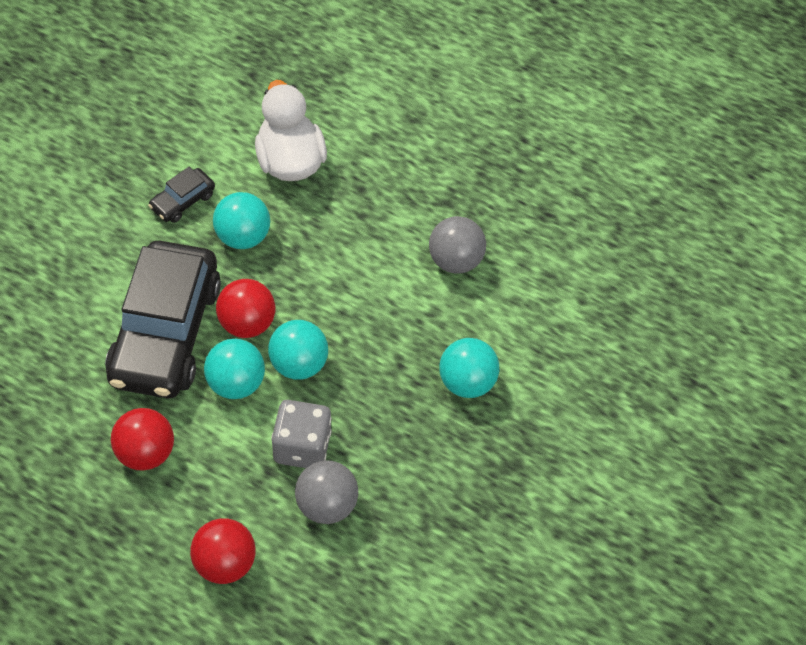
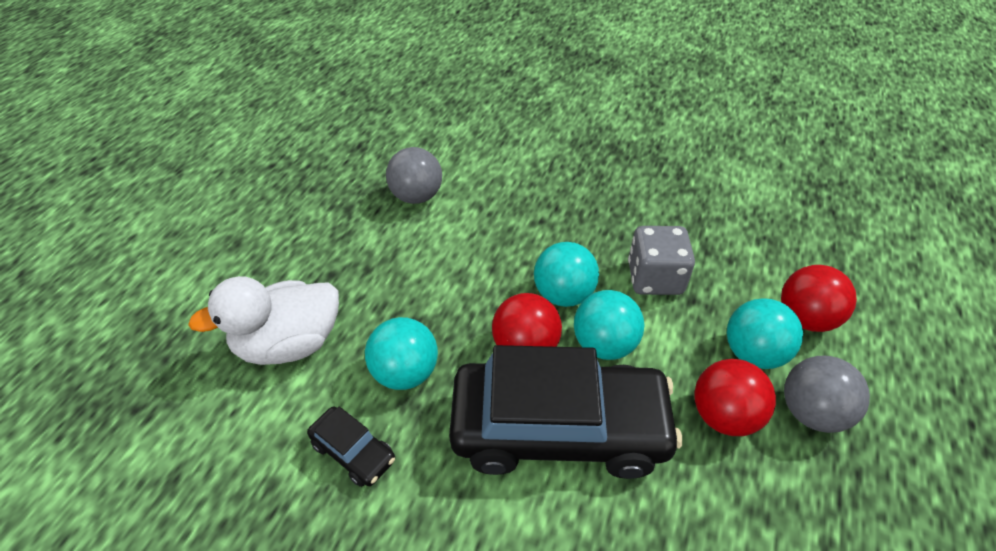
camera: 95 degrees left, 10 degrees down
grey ball [295,460,358,524] -> grey ball moved to [784,356,870,433]
turquoise ball [439,338,499,398] -> turquoise ball moved to [727,298,803,369]

